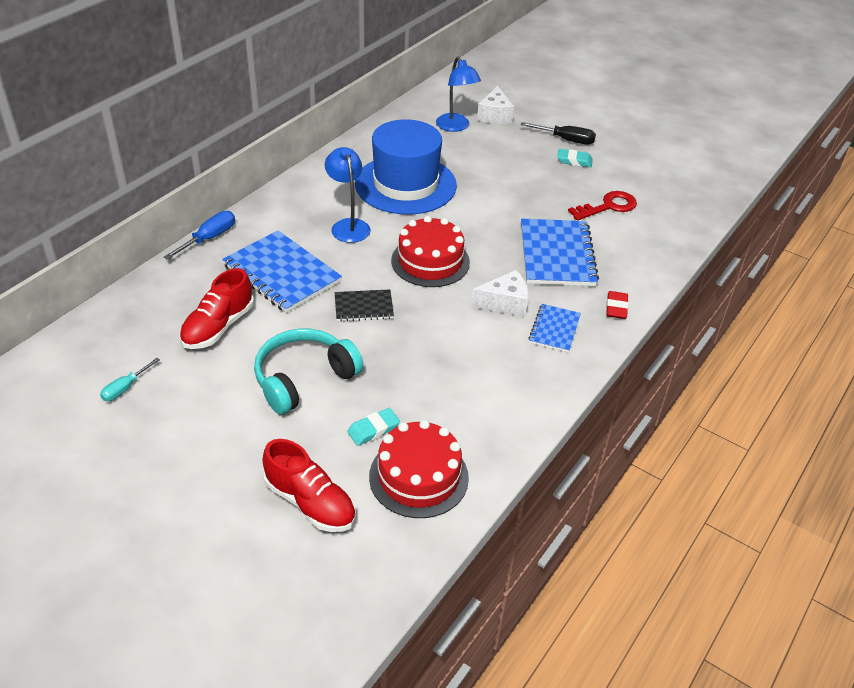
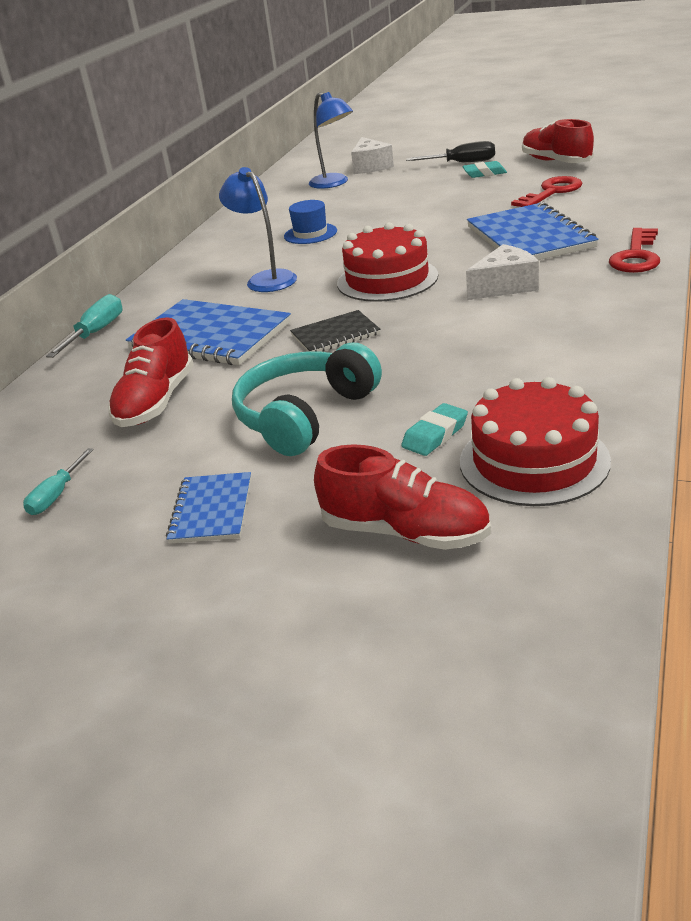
camera: 10 degrees left, 10 degrees down
blue screwdriver [164,211,235,260] -> turquoise screwdriver [46,294,123,358]
blue hat [355,119,457,215] -> blue hat [284,200,337,244], size x0.43
blue notebook [529,304,581,352] -> blue notebook moved to [166,472,251,544]
red eraser [606,291,629,319] -> red key [609,228,660,273]
none -> red shoe [522,119,594,163]

